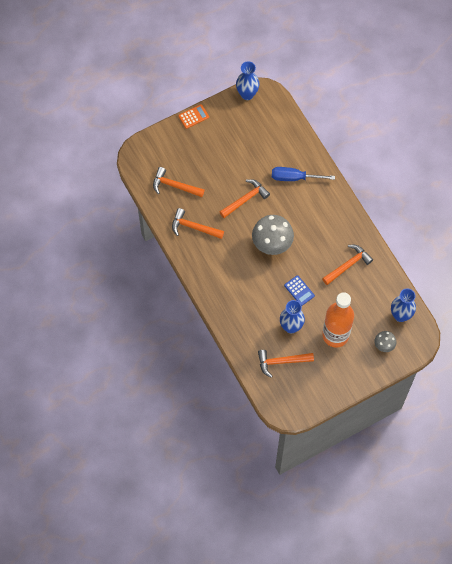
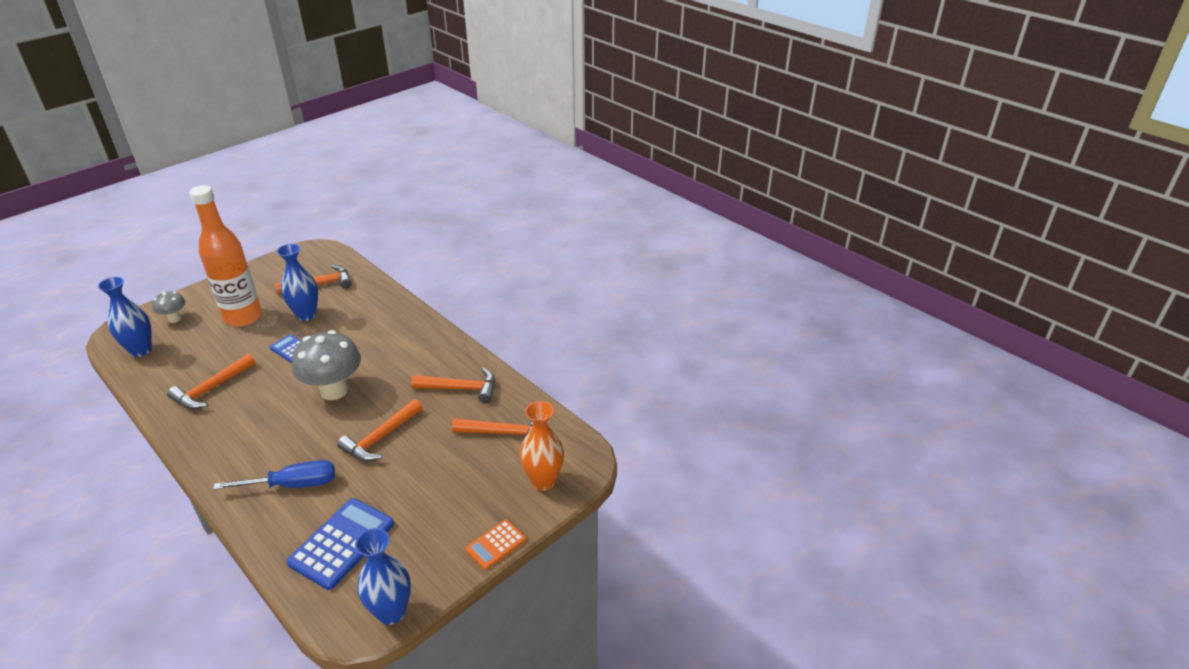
camera: 165 degrees right, 30 degrees down
none -> blue calculator [287,498,394,590]
none -> orange vase [520,401,564,491]

